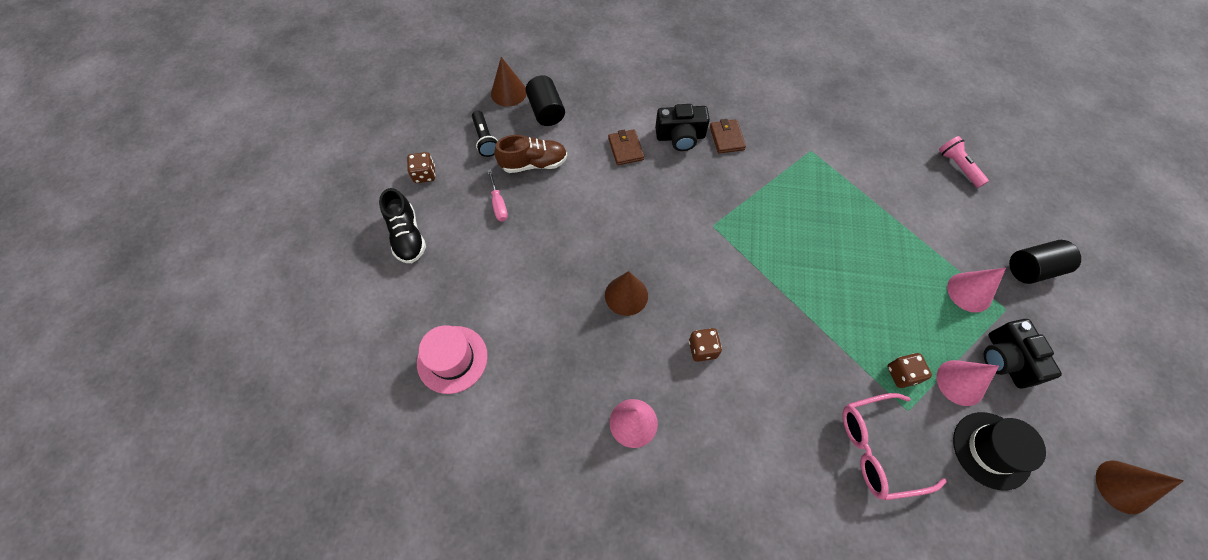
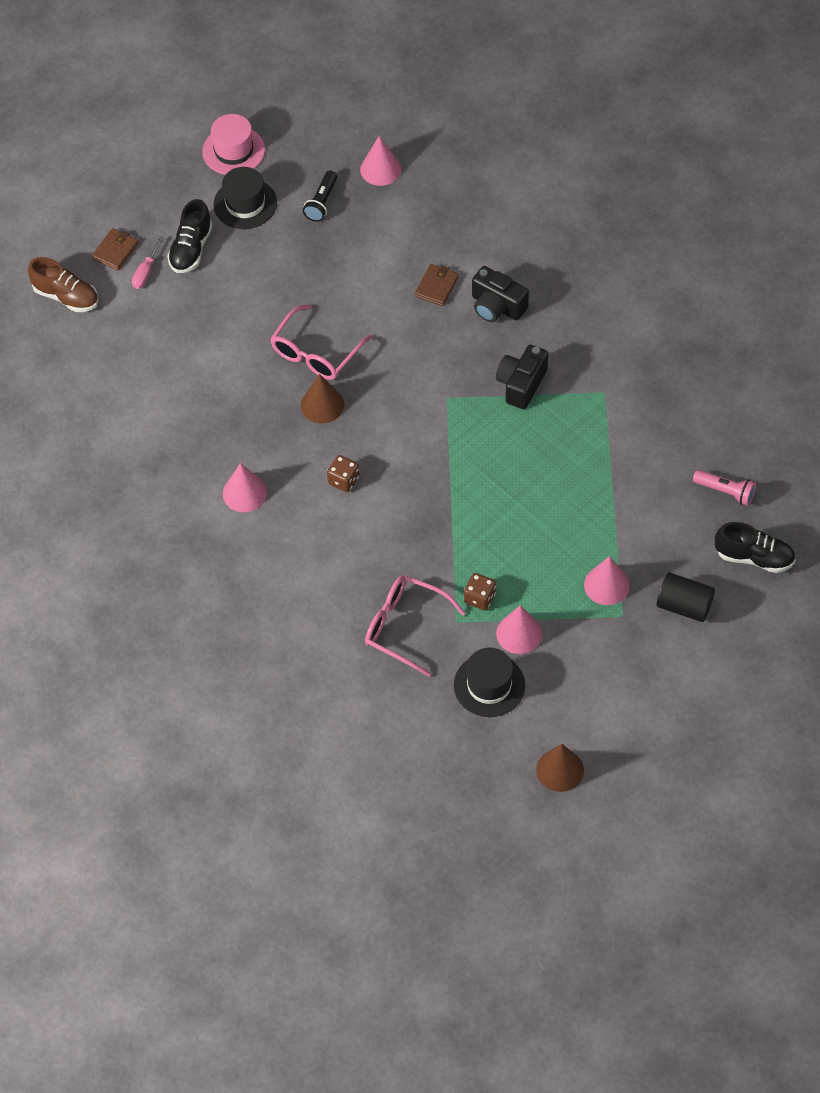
camera: 40 degrees right, 5 degrees down
brown dice [407,152,435,183] -> black hat [213,167,277,229]
pink hat [417,325,488,394] -> pink hat moved to [202,114,265,175]
pink screwdriver [487,169,508,222] -> pink screwdriver moved to [132,236,164,289]
brown cone [491,57,527,107] -> pink cone [360,136,401,186]
brown shoe [494,135,567,173] -> brown shoe moved to [28,257,98,312]
black cylinder [525,75,565,126] -> none
brown wallet [710,119,746,153] -> brown wallet moved to [92,228,139,270]
pink flashlight [939,136,989,188] -> pink flashlight turned 105 degrees clockwise [693,470,756,505]
black camera [984,319,1062,389] -> black camera moved to [496,345,548,409]
none -> pink glasses [270,304,371,380]
none -> black shoe [715,522,795,573]

